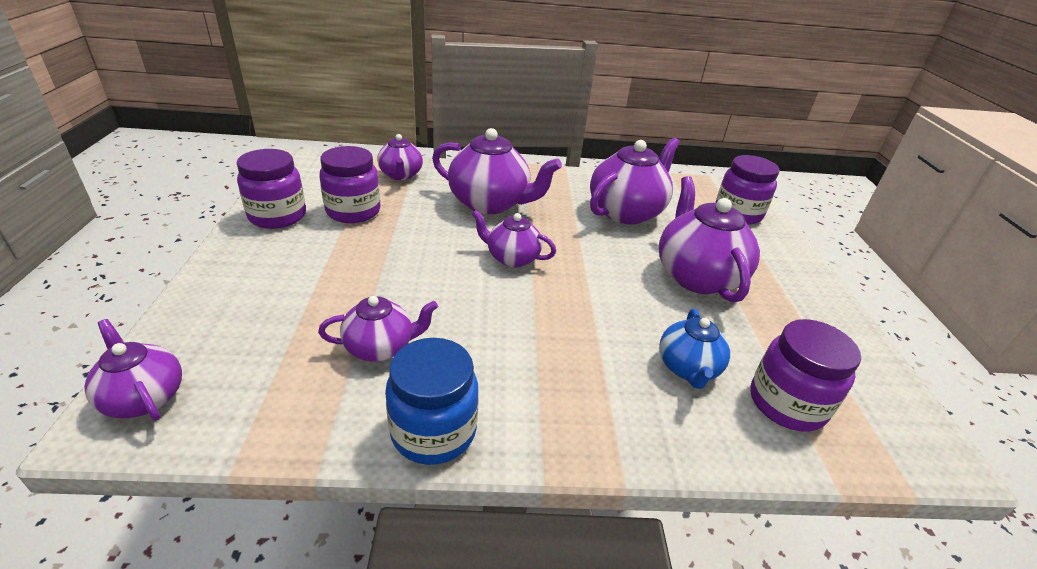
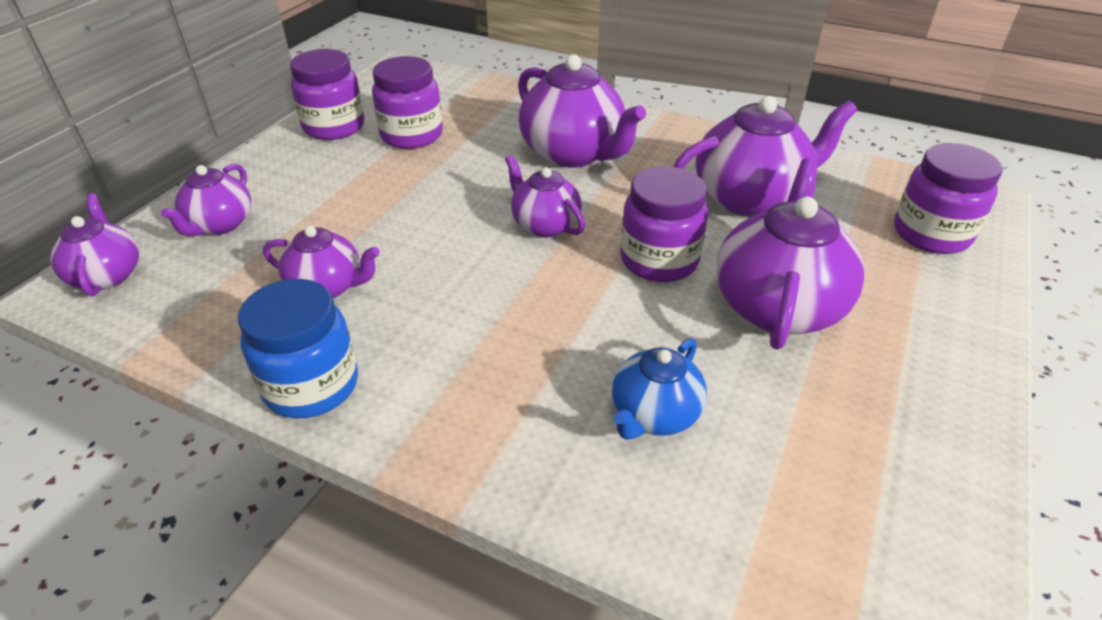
camera: 30 degrees right, 5 degrees up
purple teapot [377,134,423,180] -> purple teapot moved to [161,164,251,236]
purple jar [750,319,861,432] -> purple jar moved to [620,166,708,282]

